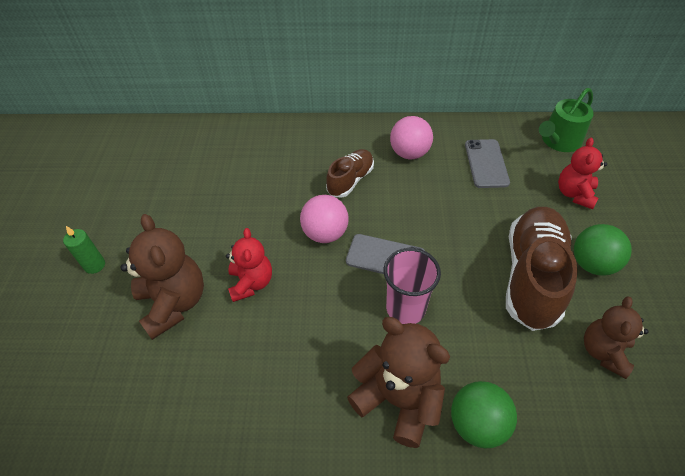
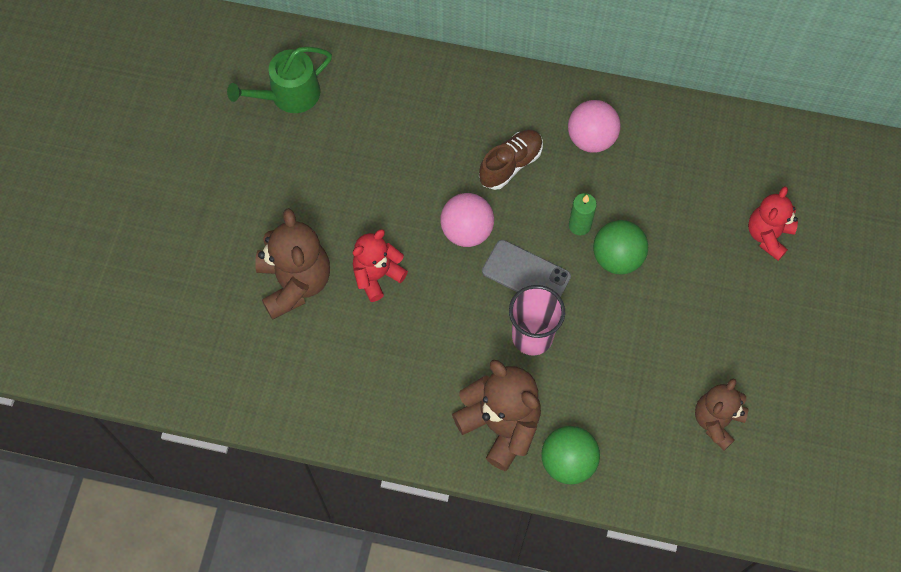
camera: 10 degrees right, 15 degrees up
green candle [63,226,105,274] -> green candle moved to [569,193,597,235]
red teddy bear [226,228,272,302] -> red teddy bear turned 135 degrees counterclockwise [353,229,408,302]
grey phone [465,139,510,188] -> none
brown shoe [506,207,578,331] -> none
green watering can [539,88,594,152] -> green watering can moved to [227,47,332,113]
green ball [574,224,632,276] -> green ball moved to [593,220,648,274]

